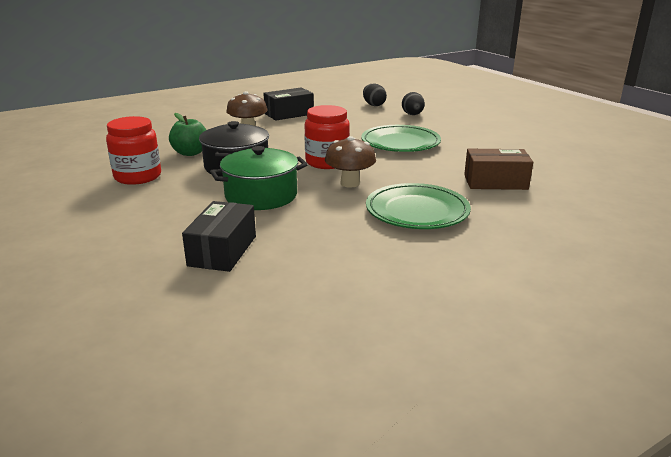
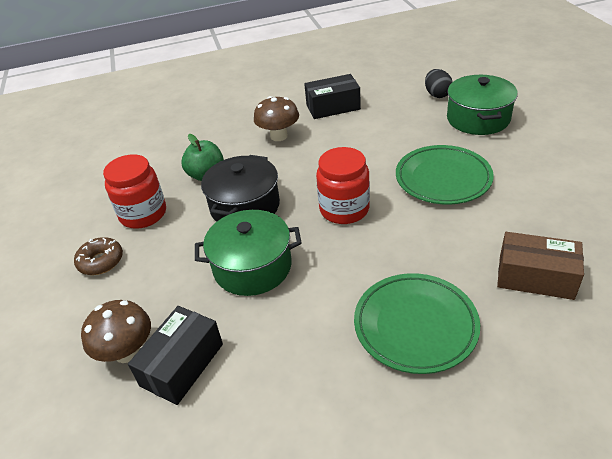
camera: 20 degrees right, 15 degrees up
brown mushroom [325,136,376,188] -> brown mushroom moved to [81,300,151,363]
black egg [402,92,425,115] -> green pot [447,75,518,135]
none -> brown donut [74,237,123,275]

